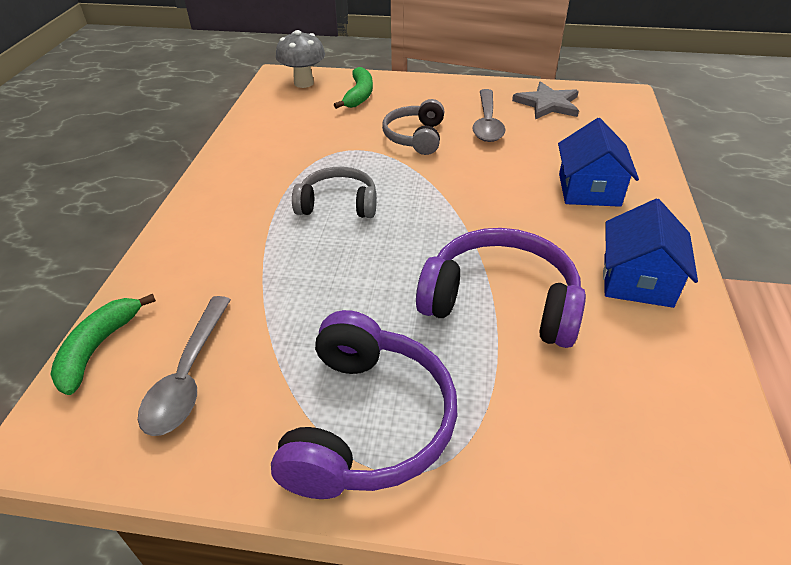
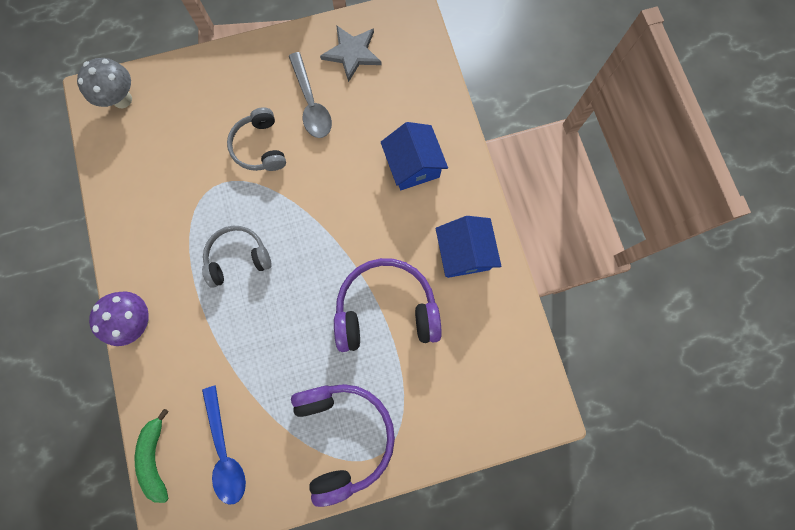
camera: 25 degrees left, 35 degrees up
grey spoon [138,296,231,436] -> blue spoon [202,385,246,505]
green banana [334,67,373,109] -> none
none -> purple mushroom [89,291,149,346]

